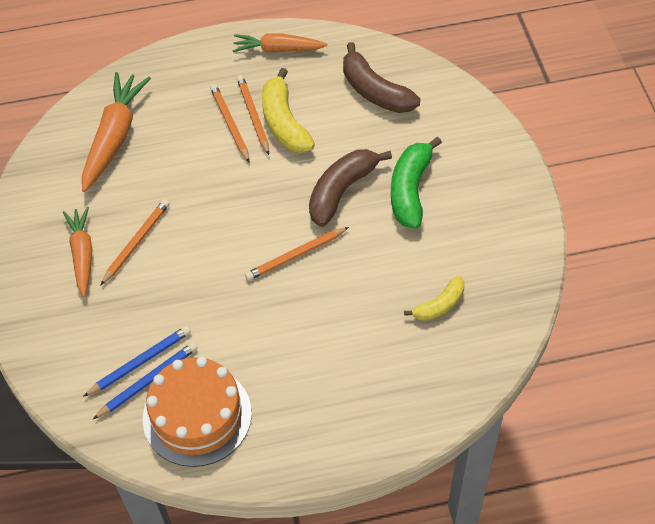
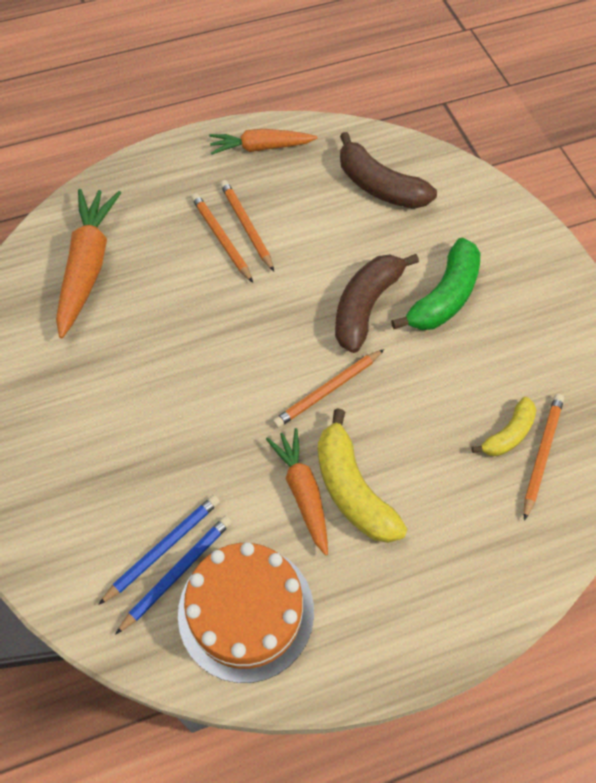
camera: 10 degrees left, 5 degrees up
orange carrot [63,207,92,297] -> orange carrot moved to [266,428,328,556]
orange pencil [100,199,170,286] -> orange pencil moved to [524,394,564,521]
yellow banana [262,68,315,153] -> yellow banana moved to [318,408,407,543]
green banana [391,137,442,229] -> green banana turned 150 degrees counterclockwise [391,238,480,330]

